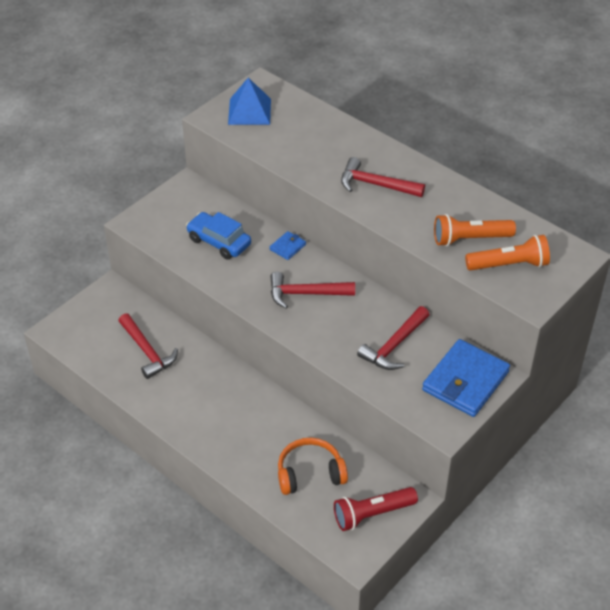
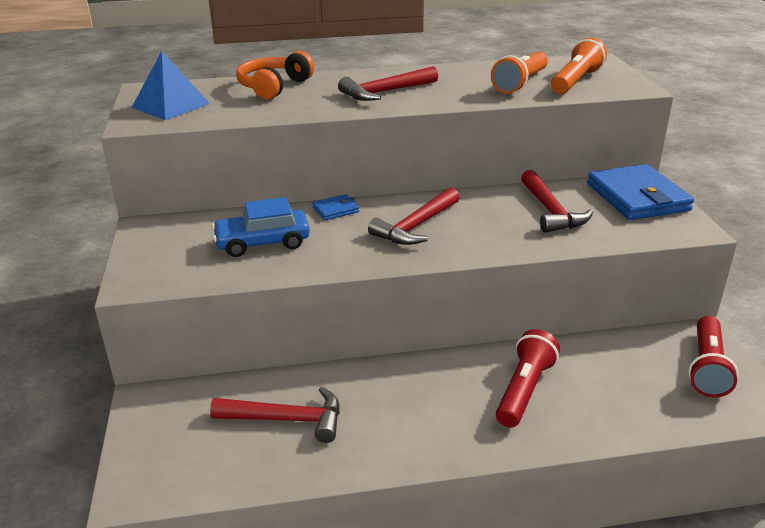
camera: 50 degrees left, 15 degrees down
blue wallet [270,231,306,260] -> blue wallet turned 75 degrees clockwise [312,194,359,220]
orange headphones [278,438,348,495] -> orange headphones moved to [236,51,315,100]
none -> red flashlight [496,329,560,428]

